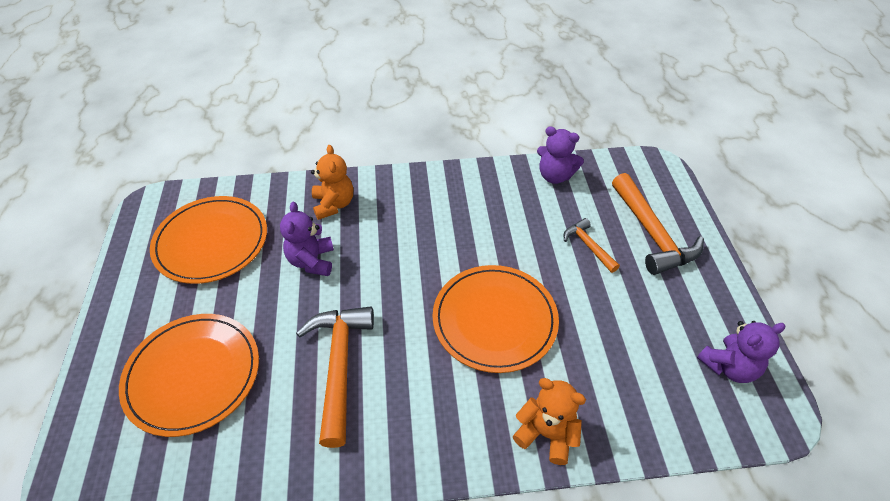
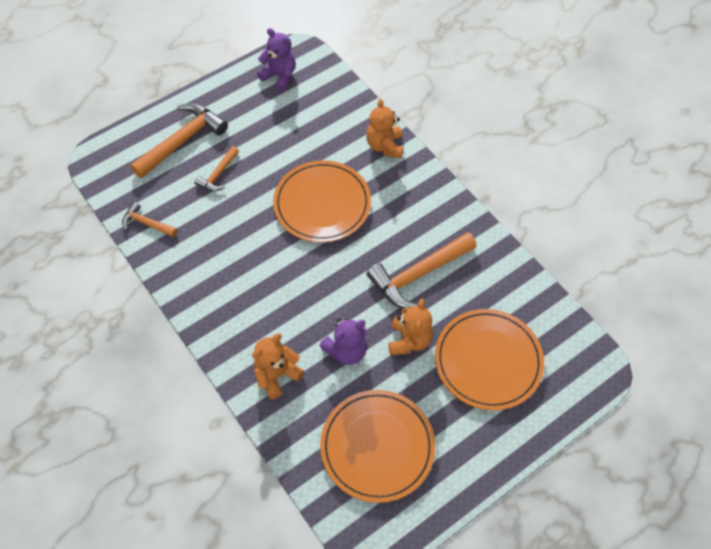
camera: 120 degrees left, 10 degrees up
purple teddy bear [537,126,584,184] -> orange hammer [122,202,177,237]
none -> orange teddy bear [389,299,433,355]

